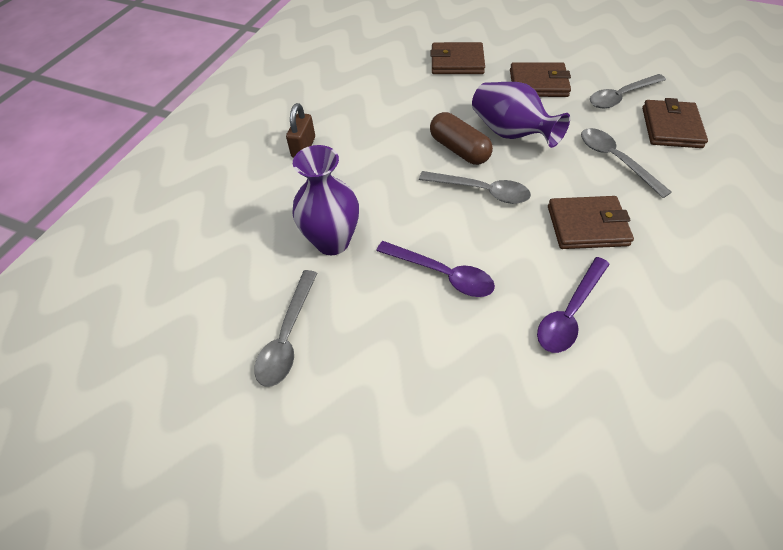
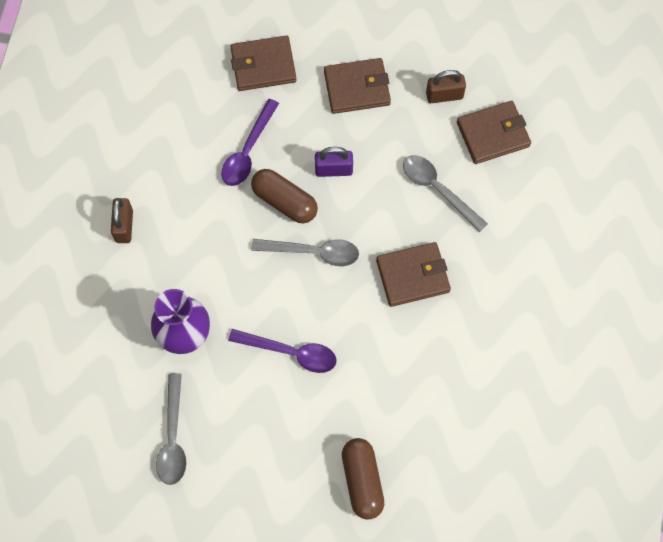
camera: 15 degrees left, 15 degrees up
purple vase [472,82,570,148] -> purple padlock [315,147,353,177]
purple spoon [537,257,610,353] -> purple spoon moved to [221,99,279,186]
grey spoon [590,74,666,108] -> brown padlock [426,70,466,103]
brown wallet [642,98,708,148] -> brown wallet turned 75 degrees clockwise [457,101,531,164]
none -> brown capsule [342,438,384,520]

